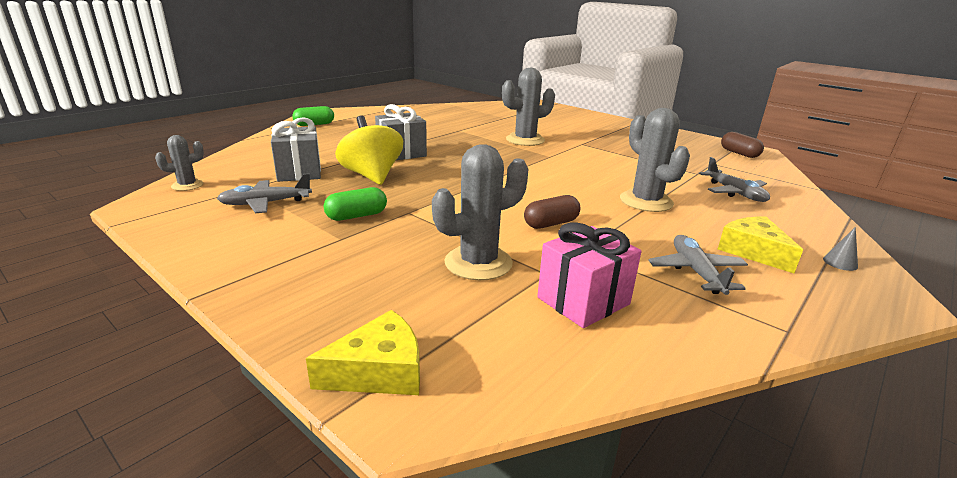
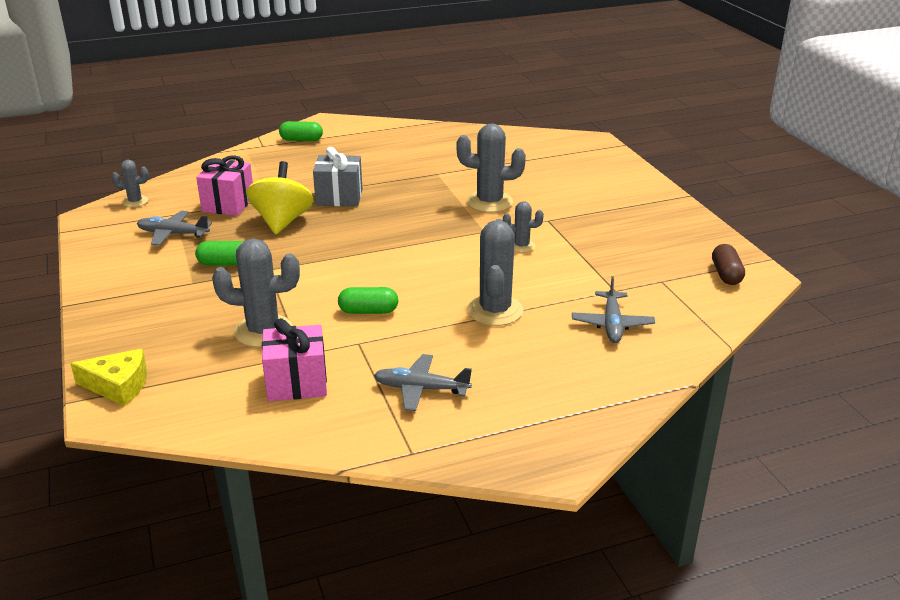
camera: 30 degrees right, 5 degrees up
grey gift [271,117,321,182] -> pink gift [196,155,253,216]
brown capsule [524,195,580,229] -> green capsule [338,287,398,314]
grey plane [648,235,748,295] -> grey plane turned 105 degrees counterclockwise [373,354,472,411]
yellow cheese [718,217,803,273] -> none
grey cone [823,227,858,271] -> none
none -> grey cactus [503,201,544,253]

